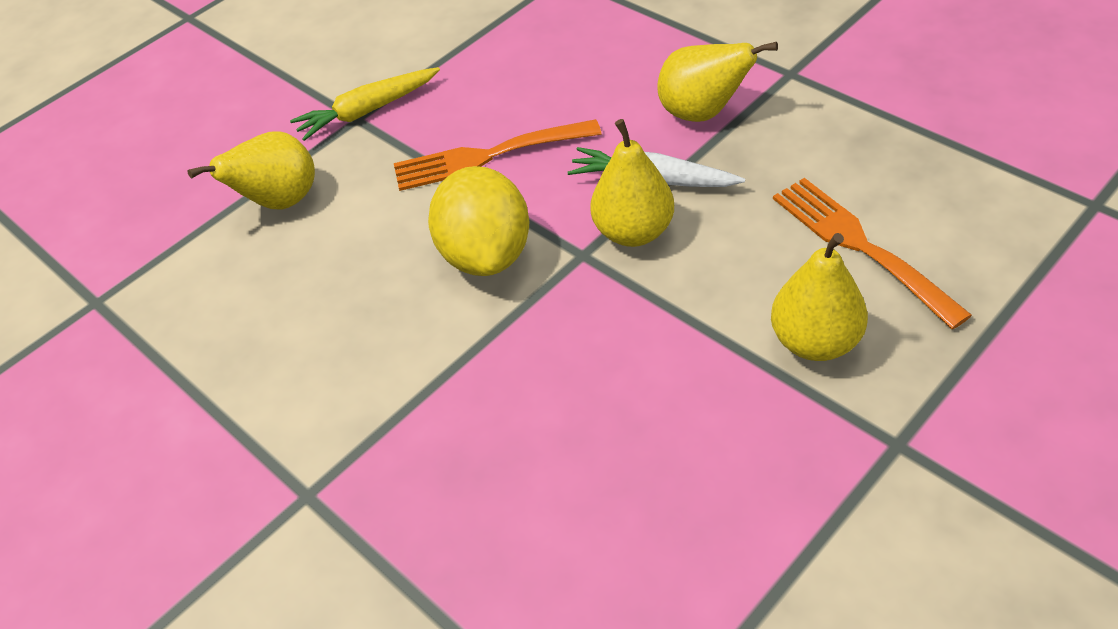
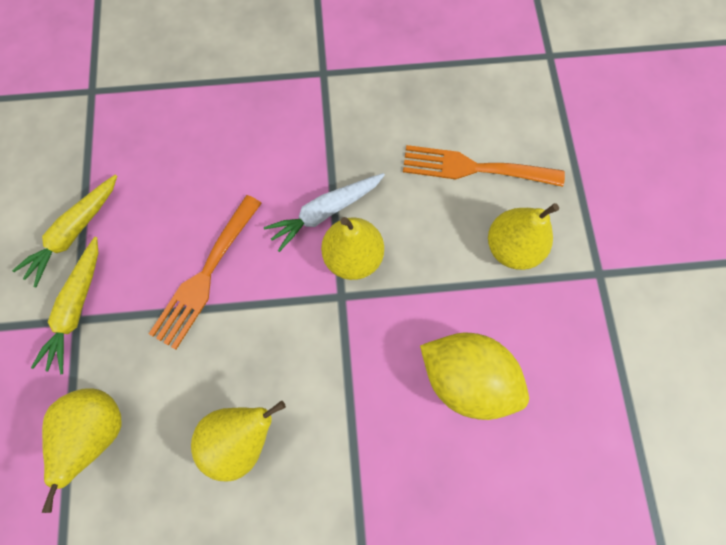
camera: 55 degrees left, 25 degrees up
yellow lemon [428,166,529,276] -> yellow lemon moved to [420,333,529,420]
yellow pear [657,42,778,122] -> yellow pear moved to [191,401,286,481]
none -> yellow carrot [12,175,117,287]

